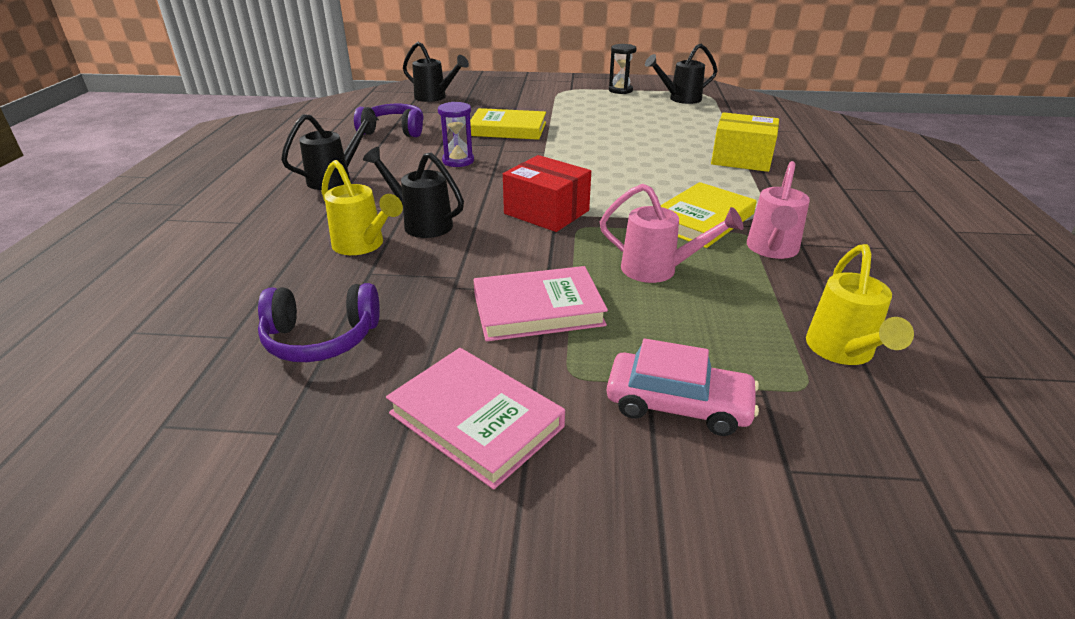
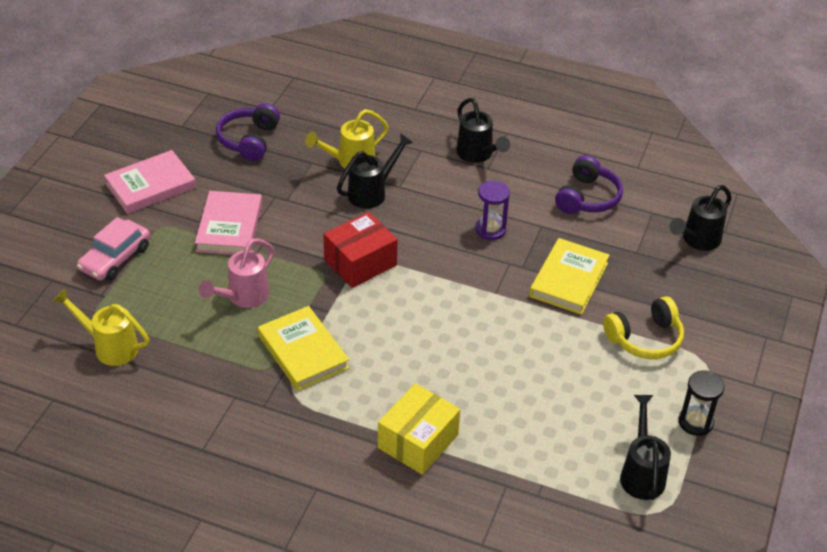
camera: 105 degrees right, 10 degrees up
pink watering can [747,161,810,259] -> none
none -> yellow headphones [603,296,684,359]

